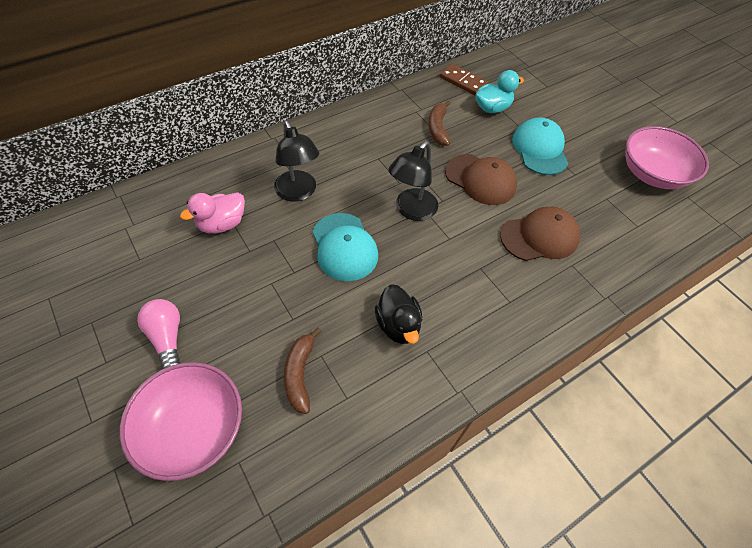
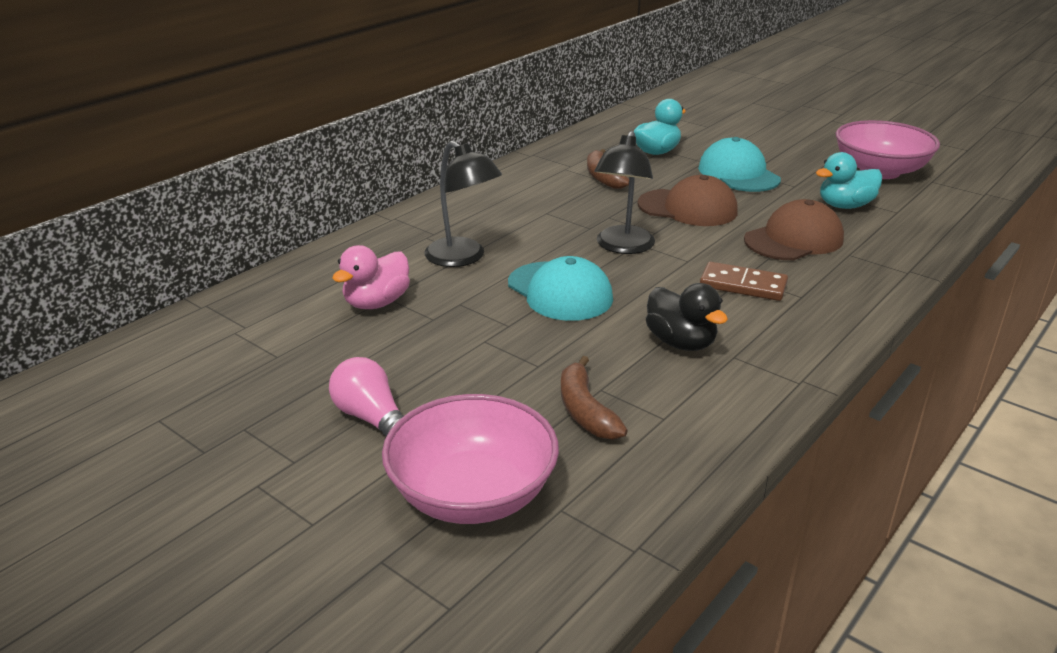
camera: 15 degrees left, 25 degrees down
brown domino [440,64,488,95] -> brown domino moved to [700,262,788,301]
none -> turquoise duck [815,152,882,209]

